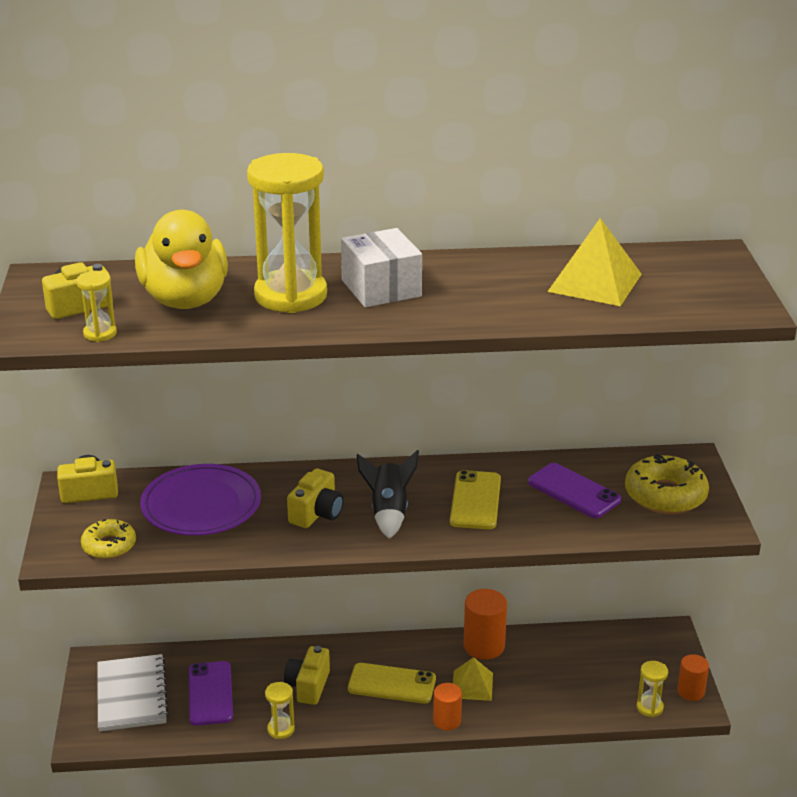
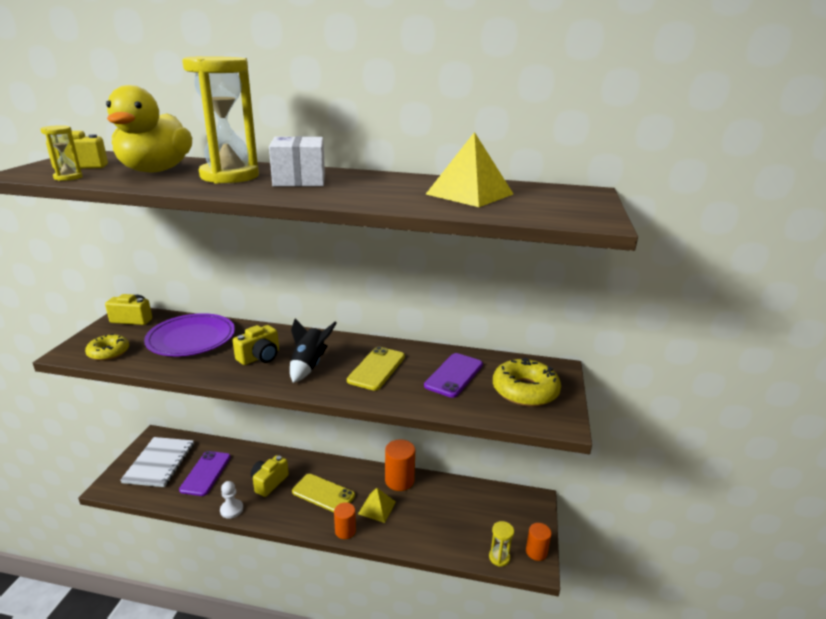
camera: 15 degrees right, 5 degrees down
yellow hourglass [265,682,295,739] -> white pawn [220,481,243,519]
purple phone [528,463,621,518] -> purple phone turned 60 degrees clockwise [424,353,483,398]

